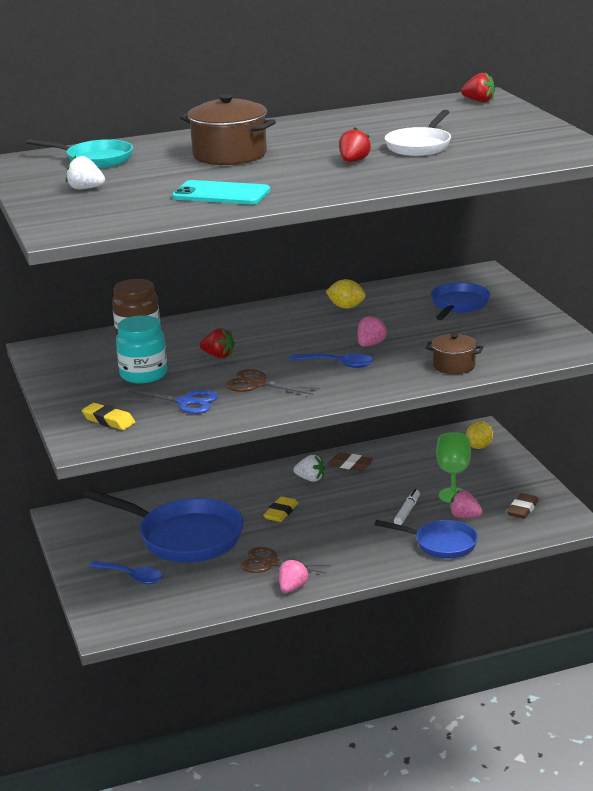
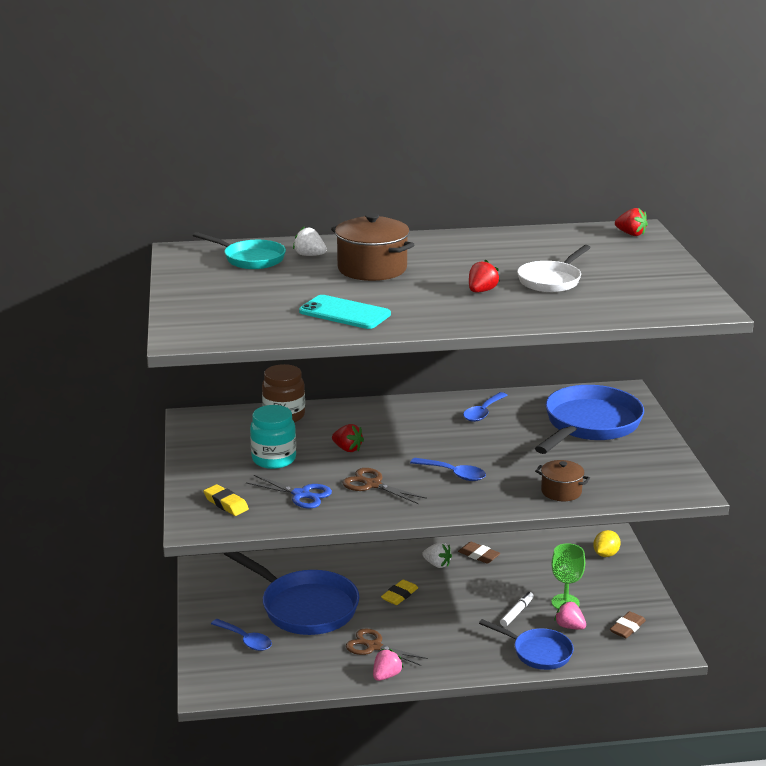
camera: 10 degrees right, 0 degrees up
white strawberry [66,155,105,189] -> white strawberry moved to [293,227,327,256]
yellow lemon [326,279,366,308] -> blue spoon [463,392,508,422]
pink strawberry [358,314,388,347] -> none
blue pan [431,283,490,320] -> blue pan [535,385,644,454], size x1.72

